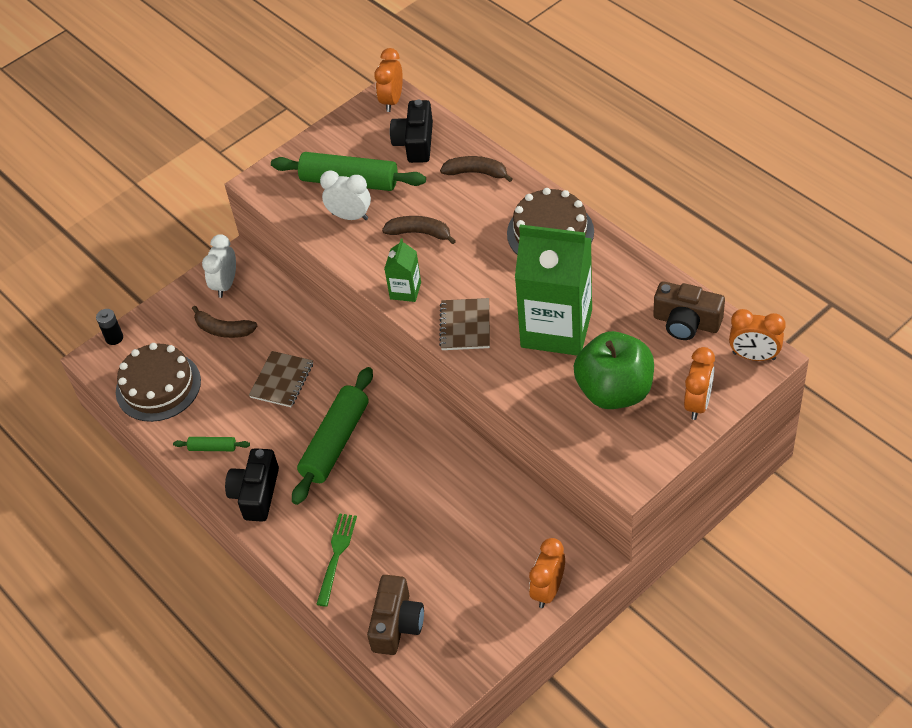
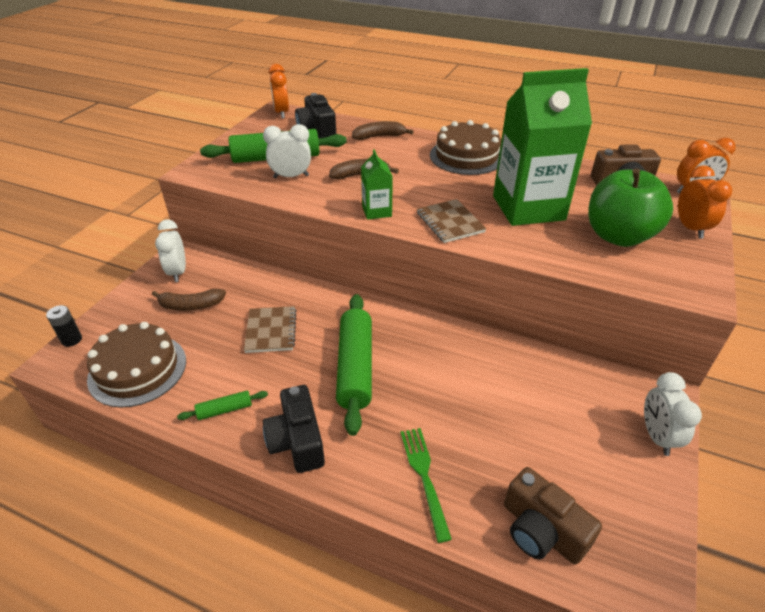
camera: 30 degrees left, 10 degrees down
brown camera [367,575,424,655] -> brown camera turned 150 degrees clockwise [504,467,602,565]
orange clock [529,538,565,608] -> white clock [644,372,702,456]

